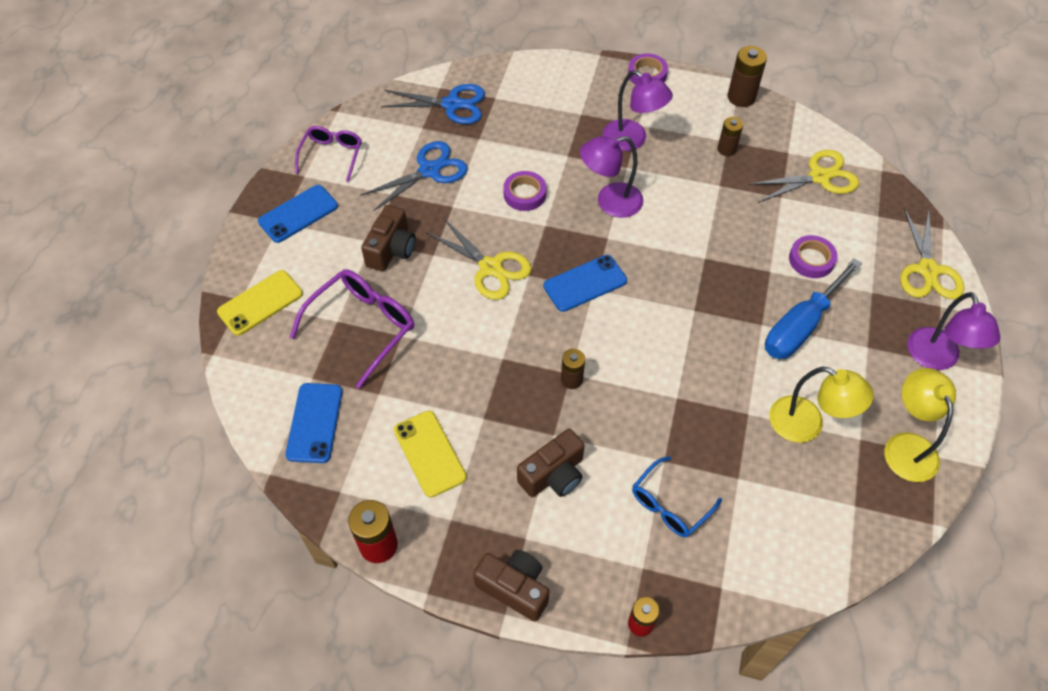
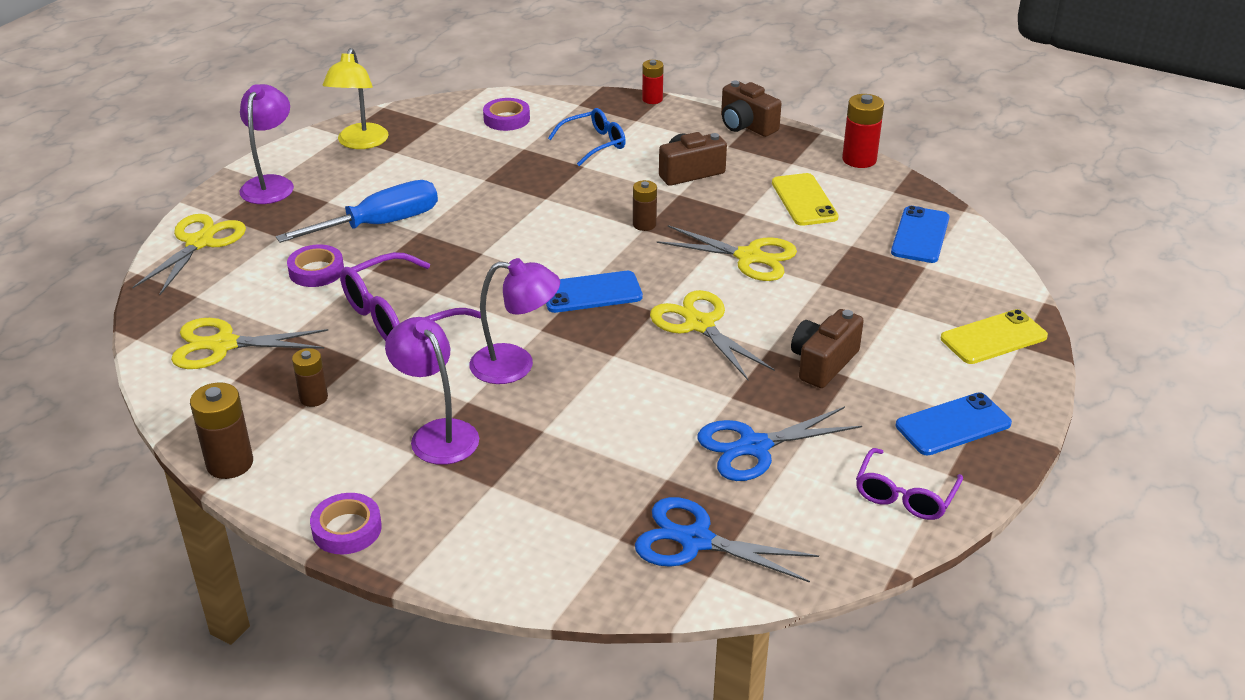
camera: 165 degrees left, 20 degrees down
purple glasses [290,270,414,389] -> purple glasses moved to [340,252,481,341]
purple tape [503,171,546,211] -> purple tape moved to [483,98,530,131]
yellow lamp [769,367,874,443] -> none
none -> yellow scissors [657,225,797,281]

